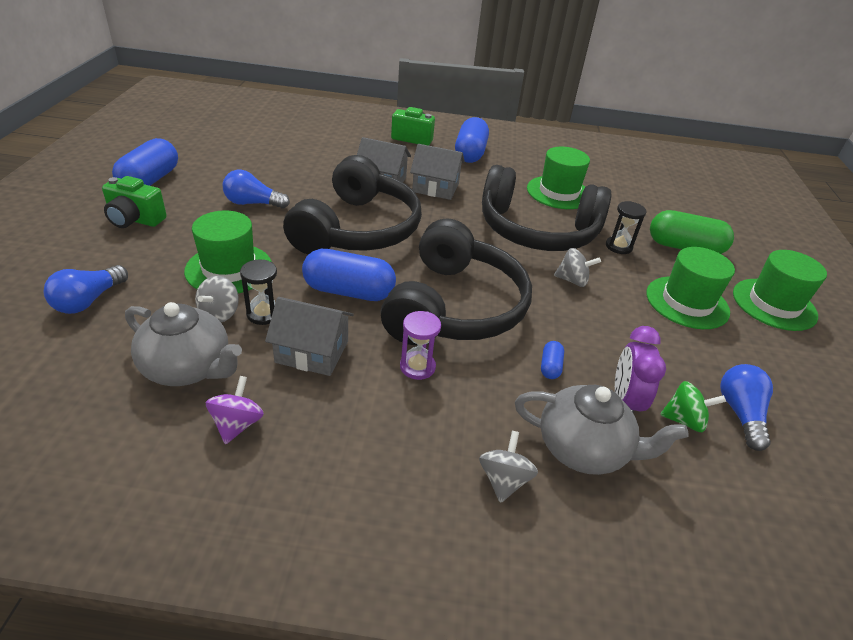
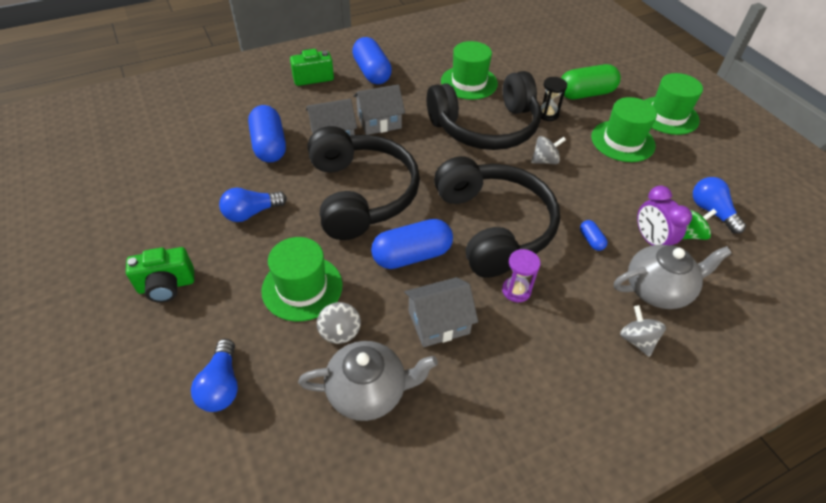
camera: 30 degrees left, 10 degrees up
blue capsule [112,138,178,186] -> blue capsule moved to [248,105,286,163]
purple spinning top [206,376,264,444] -> none
black hourglass [240,259,277,325] -> none

